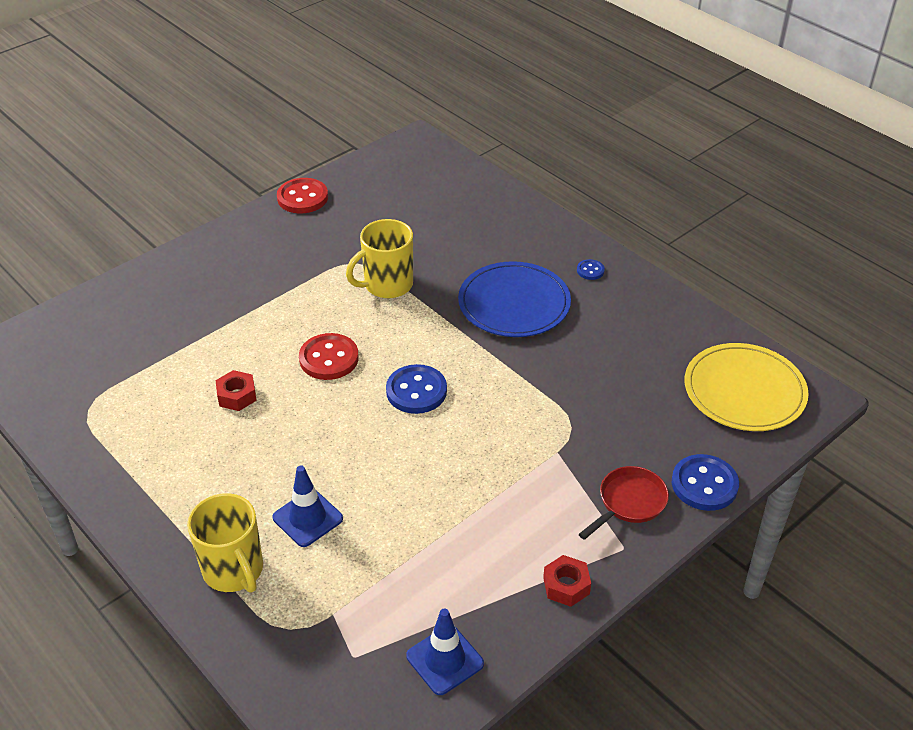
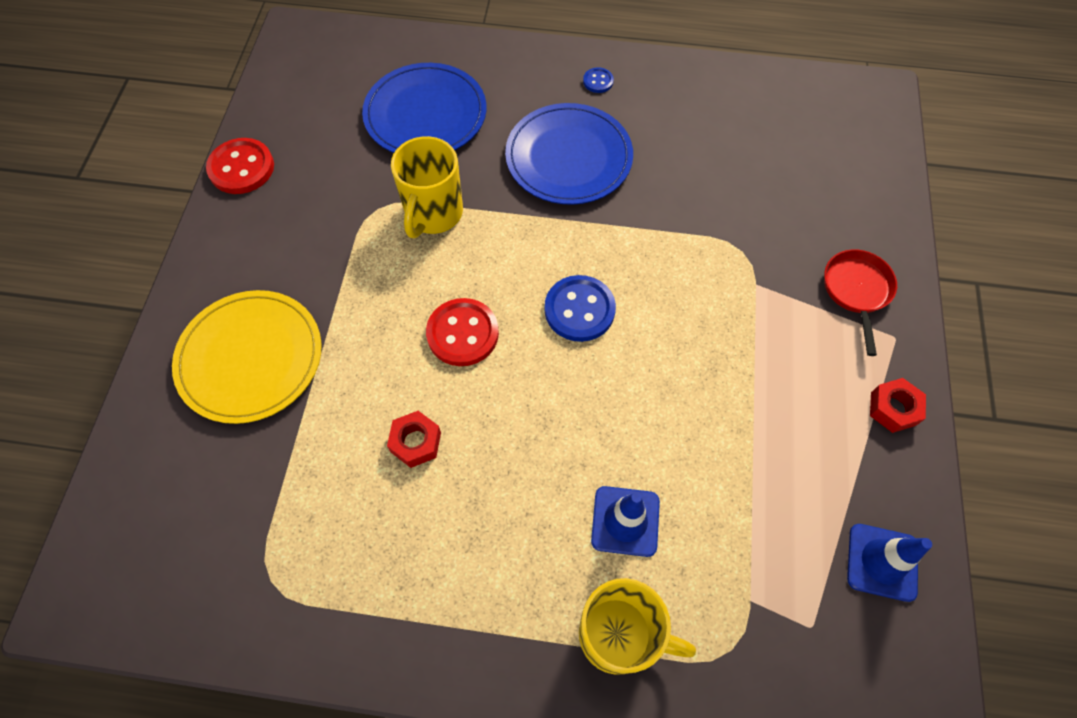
camera: 40 degrees left, 20 degrees up
blue button [672,454,739,511] -> none
yellow plate [685,343,809,431] -> yellow plate moved to [172,290,322,424]
none -> blue plate [362,63,486,153]

